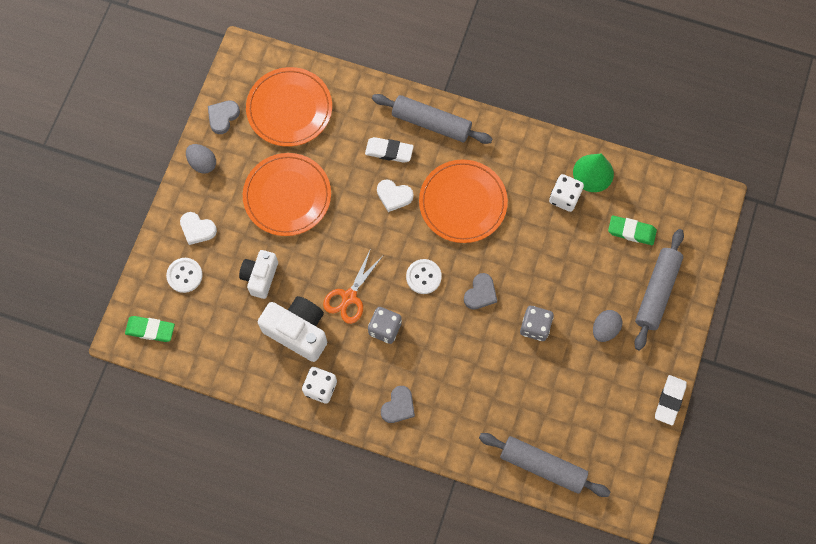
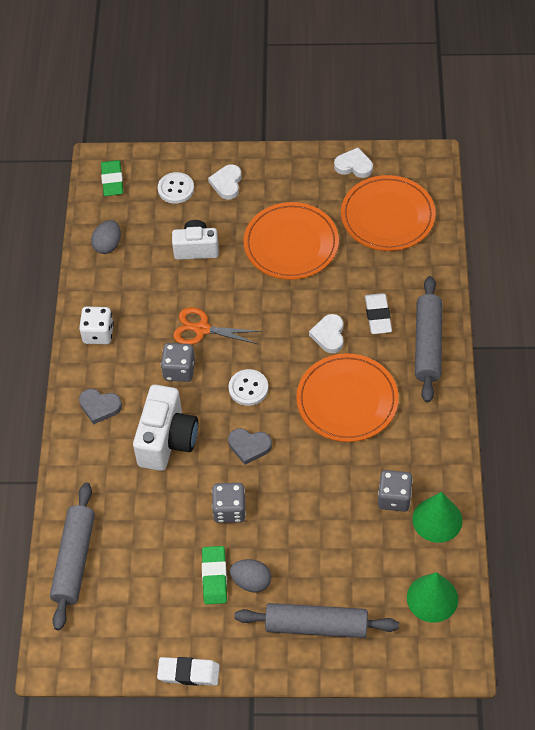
camera: 75 degrees right, 15 degrees down
grey egg [186,144,216,174] -> grey egg moved to [91,220,121,254]
grey heart [208,100,240,134] -> white heart [334,148,373,178]
white camera [258,296,327,362] -> white camera moved to [133,384,198,471]
white dice [549,174,584,212] -> grey dice [378,470,413,512]
green eraser [608,215,657,245] -> green eraser moved to [202,546,227,604]
none -> green cone [407,572,458,623]

